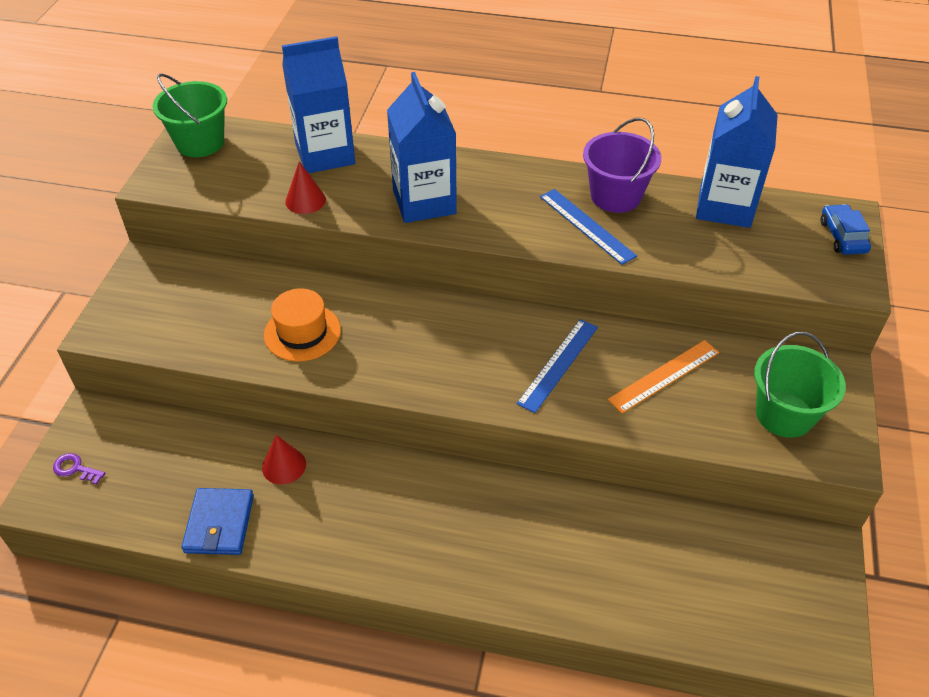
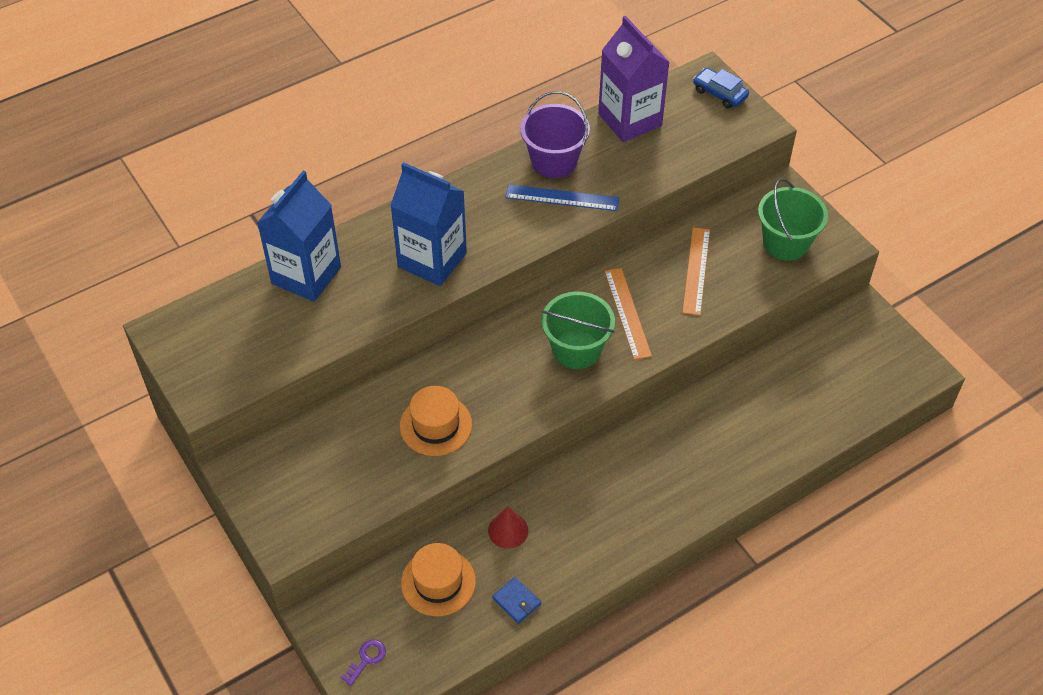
camera: 45 degrees left, 5 degrees up
purple key [53,453,105,485] -> purple key turned 150 degrees clockwise [340,639,386,686]
green bucket [153,74,227,157] -> green bucket moved to [541,291,615,369]
blue wallet [182,488,254,555] -> blue wallet [492,577,541,624], size x0.62
red cone [285,161,326,214] -> none
blue ruler [517,319,598,413] -> orange ruler [604,268,652,360]
blue carton [696,76,778,228] -> purple carton [598,16,670,142]
none -> orange hat [401,543,476,616]

